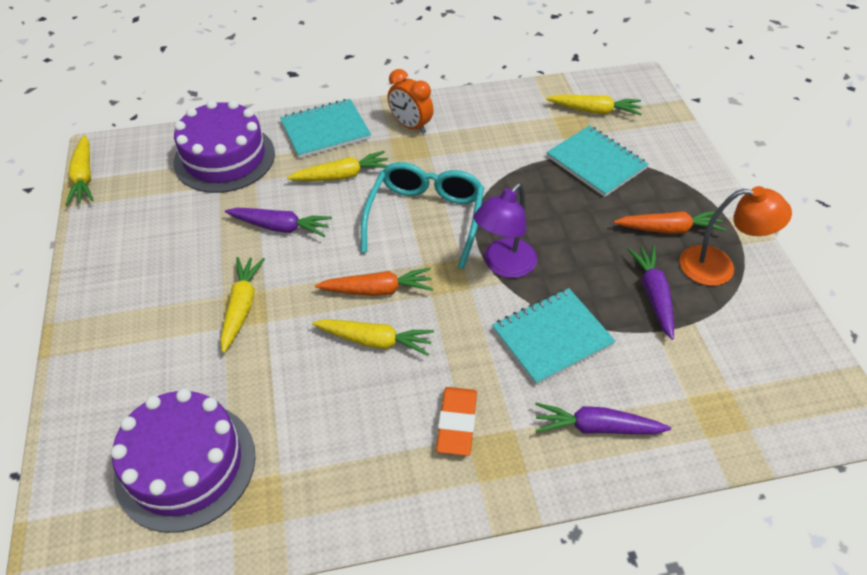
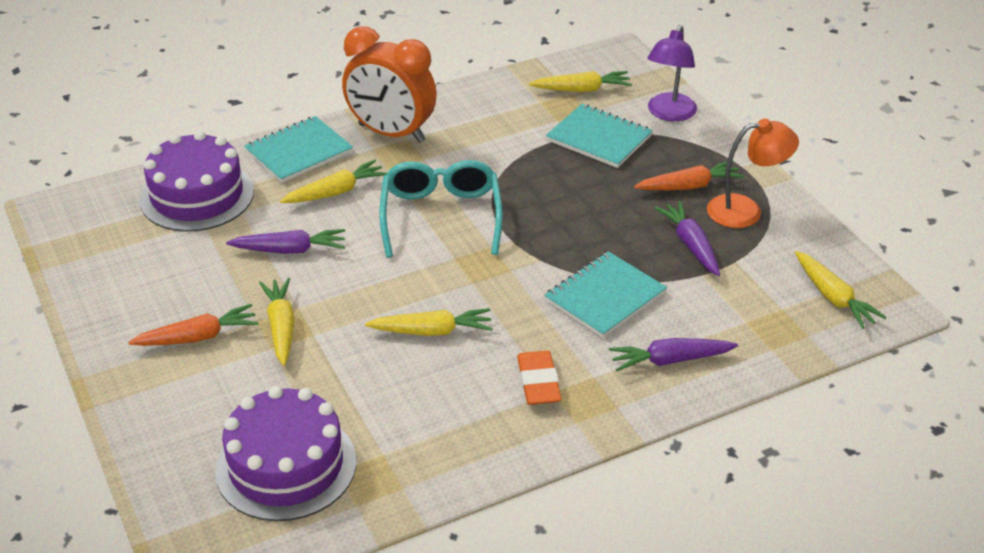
camera: 15 degrees left, 10 degrees down
yellow carrot [65,135,94,206] -> yellow carrot moved to [795,251,887,329]
orange carrot [315,268,433,296] -> orange carrot moved to [128,304,258,346]
orange clock [387,69,433,134] -> orange clock [342,26,437,143], size x1.73
purple lamp [474,183,537,278] -> purple lamp moved to [647,25,697,121]

